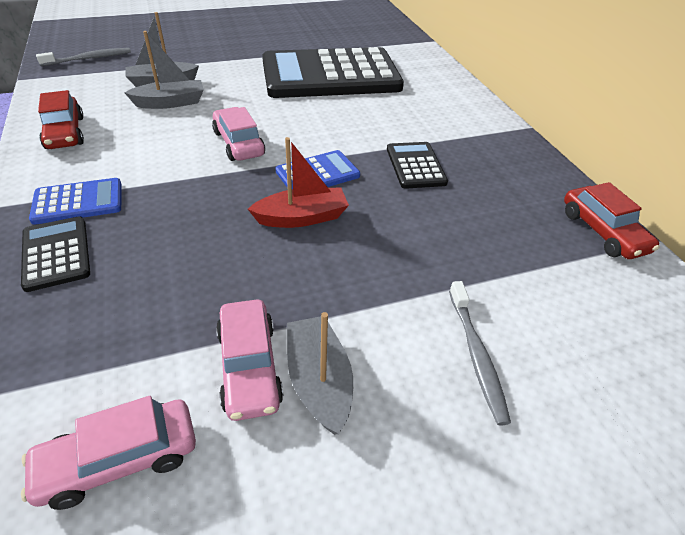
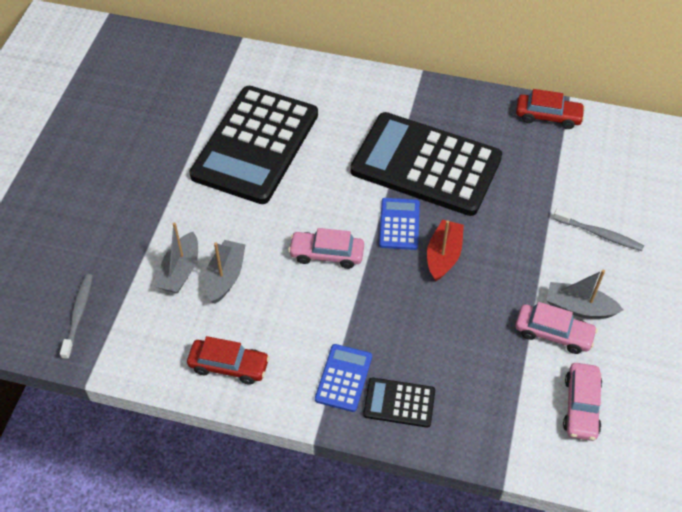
camera: 55 degrees left, 10 degrees up
black calculator [387,142,448,189] -> black calculator [350,112,502,216], size x2.33

